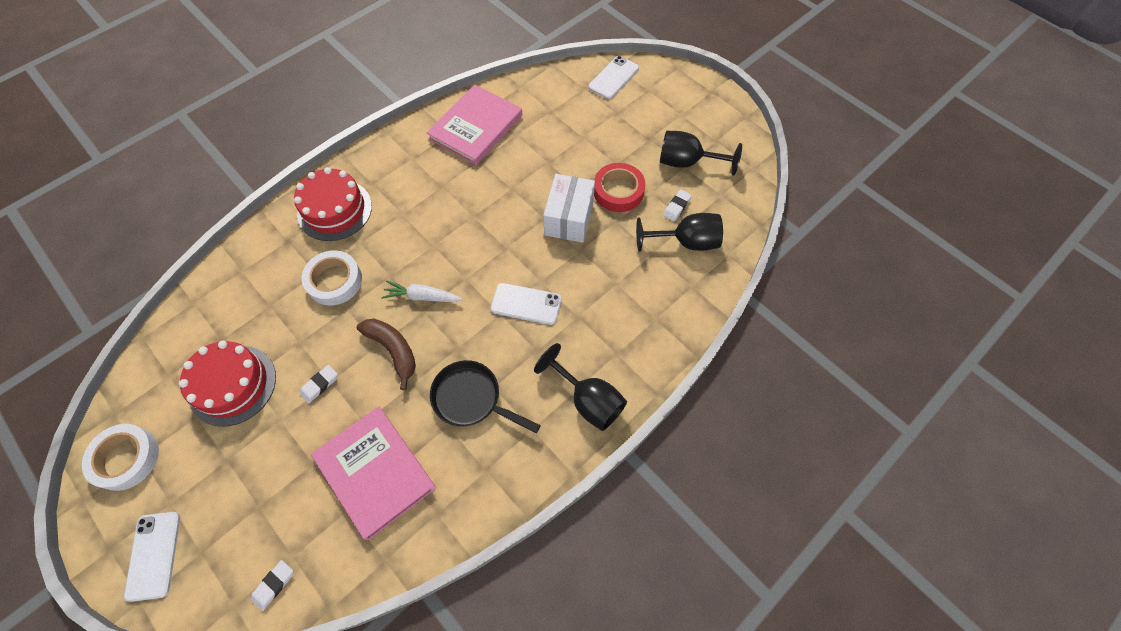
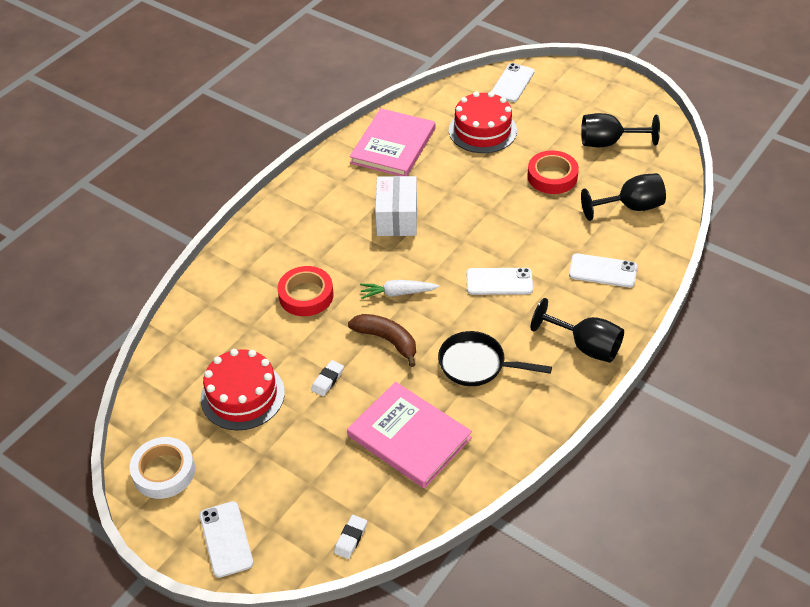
camera: 10 degrees left, 15 degrees down
red cake [294,167,372,241] -> red cake moved to [449,91,517,153]
white tape [302,250,362,305] -> red tape [277,266,334,316]
white box [543,174,595,243] -> white box moved to [375,176,417,236]
white eraser [663,190,692,221] -> none
none -> white phone [569,253,637,287]

